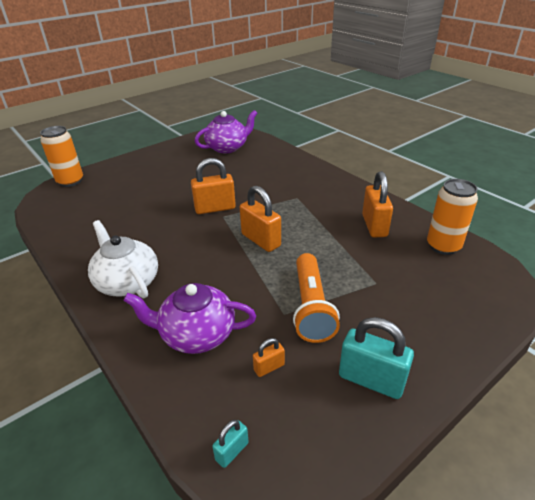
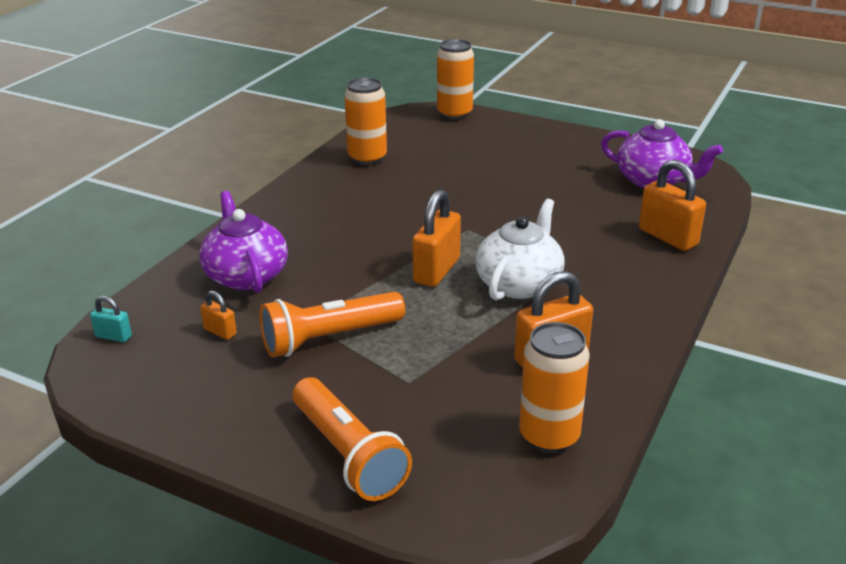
camera: 65 degrees right, 5 degrees down
white teapot [88,220,158,298] -> white teapot moved to [475,199,565,301]
orange padlock [191,158,236,214] -> orange padlock moved to [639,160,706,251]
turquoise padlock [339,317,414,399] -> none
none -> orange flashlight [293,377,412,501]
none -> orange can [344,77,387,165]

